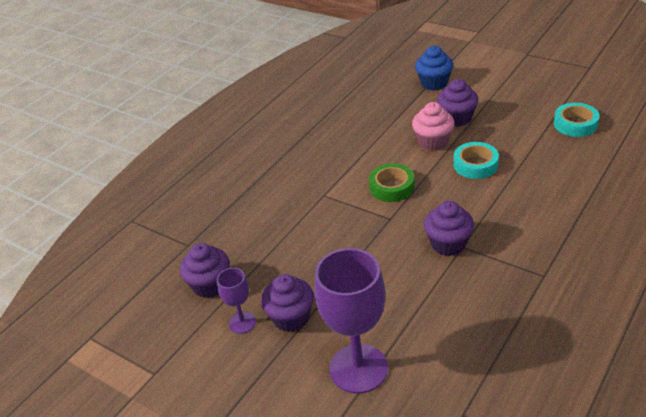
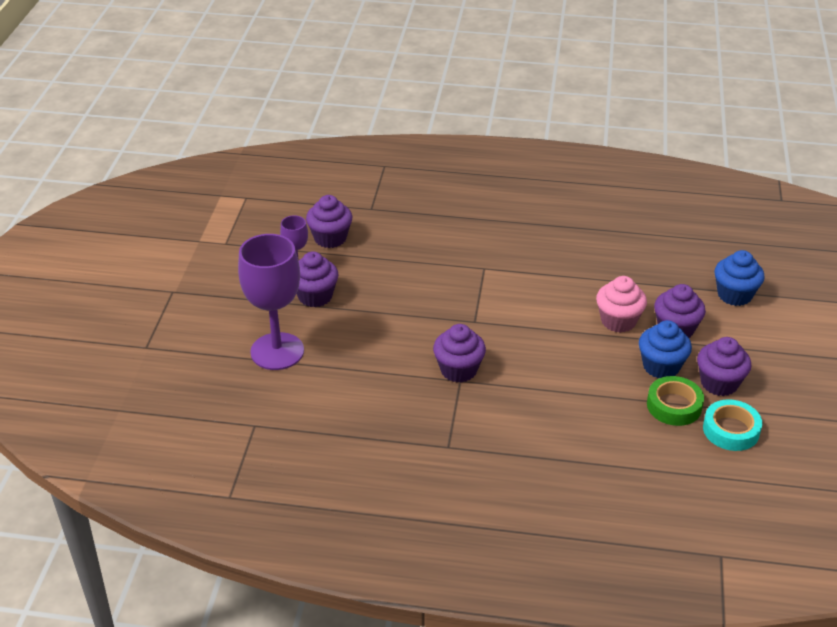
camera: 60 degrees right, 0 degrees up
green tape [369,164,415,202] -> green tape moved to [647,376,704,426]
turquoise tape [453,142,499,179] -> none
none -> blue cupcake [639,320,692,378]
none -> purple cupcake [697,337,751,396]

